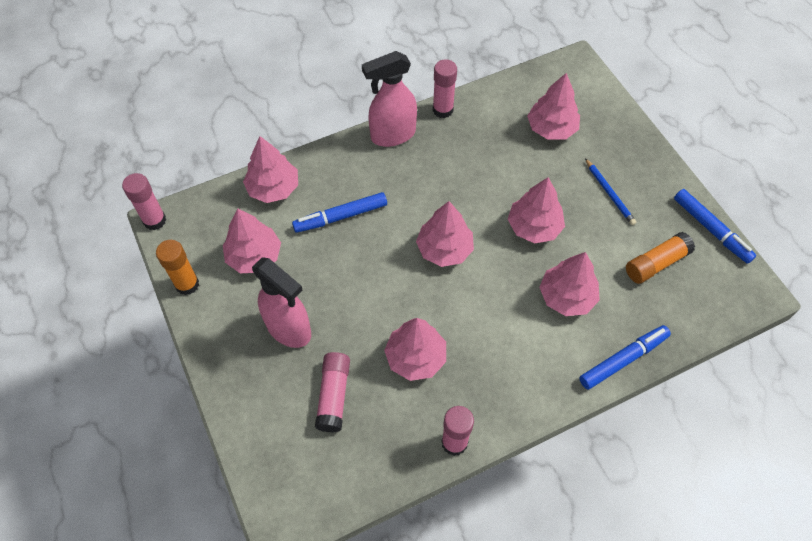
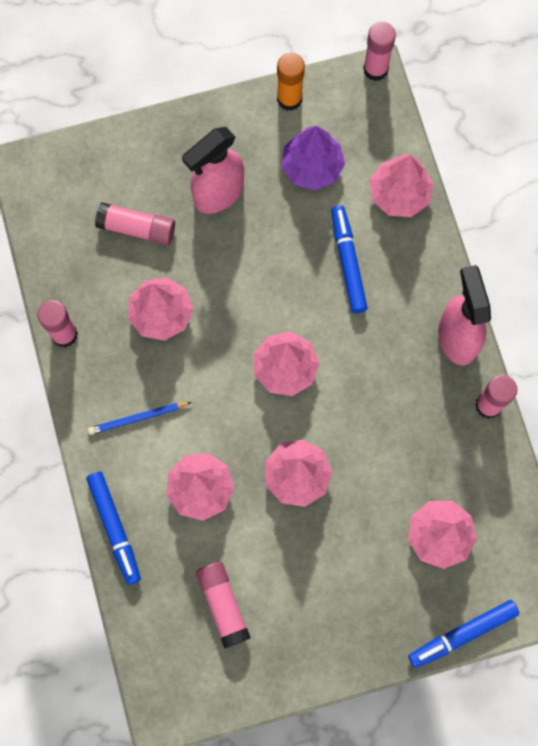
camera: 100 degrees right, 15 degrees up
pink tree [223,209,281,273] -> purple tree [281,126,345,190]
blue pencil [585,158,637,225] -> blue pencil moved to [88,402,192,435]
orange glue stick [626,232,695,284] -> pink glue stick [196,561,251,649]
blue marker [674,189,756,264] -> blue marker moved to [408,600,519,668]

